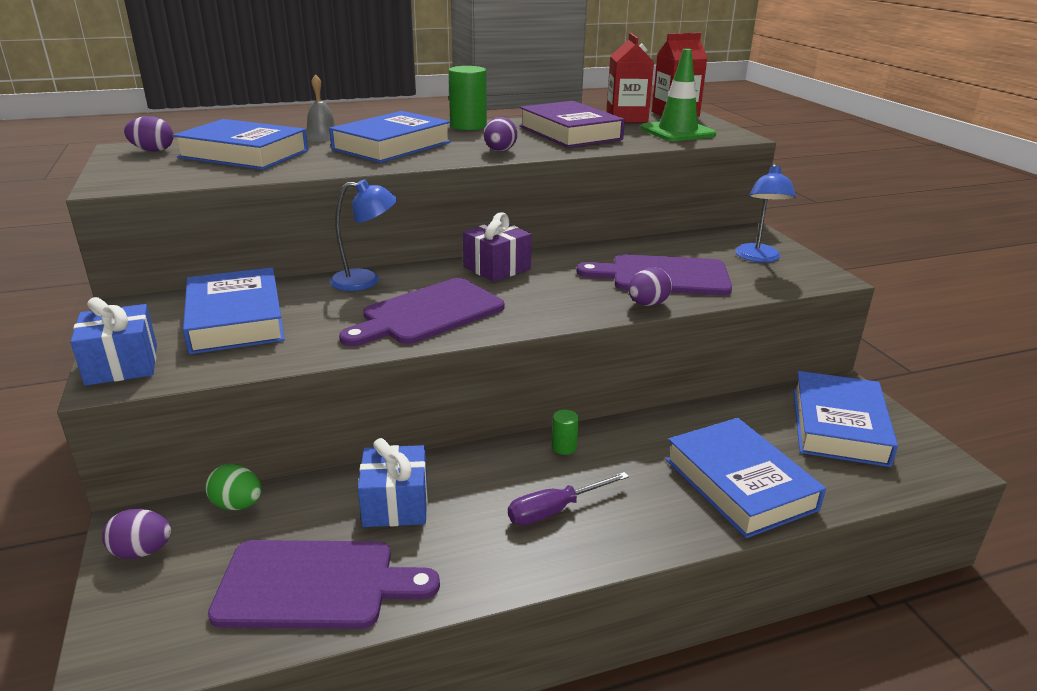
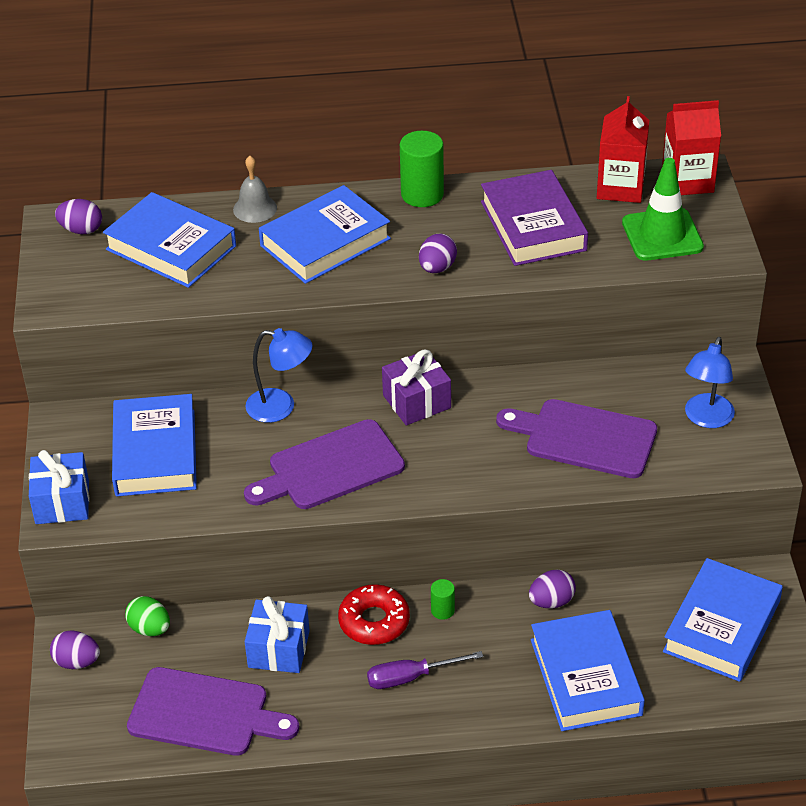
camera: 15 degrees right, 15 degrees up
purple egg [628,267,672,306] -> purple egg moved to [529,570,576,609]
none -> red donut [338,584,410,645]

